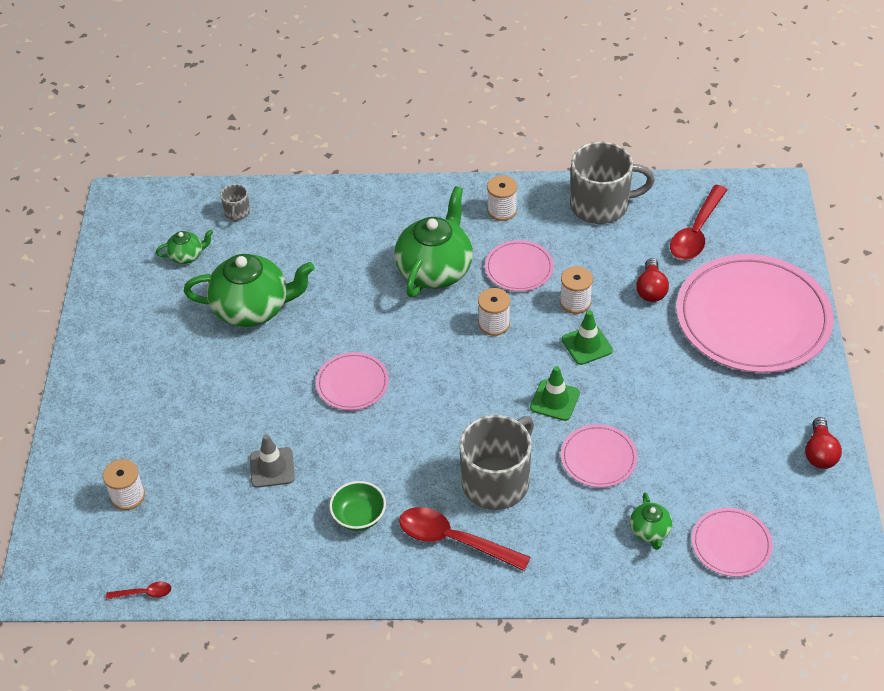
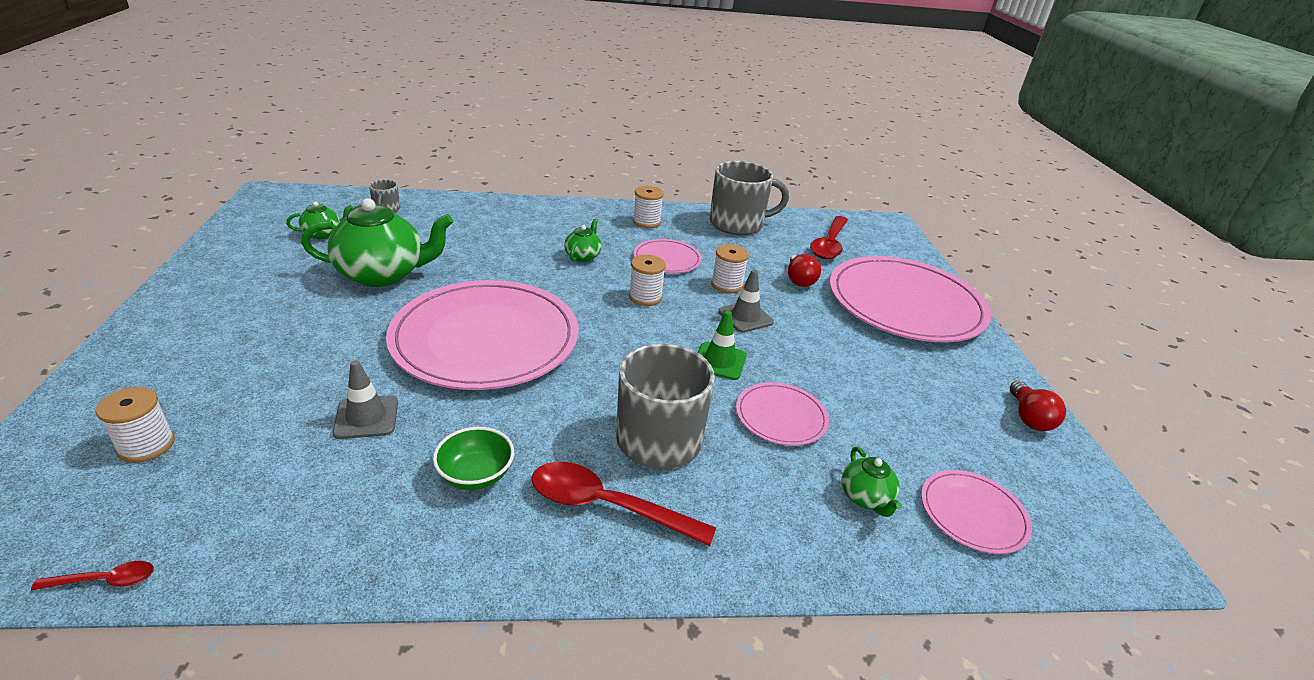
camera: 10 degrees left, 15 degrees down
pink plate [316,352,389,410] -> pink plate [386,280,579,390], size x2.17
green teapot [394,186,473,297] -> green teapot [564,219,602,262], size x0.47
green traffic cone [562,310,613,365] -> grey traffic cone [718,269,774,333]

